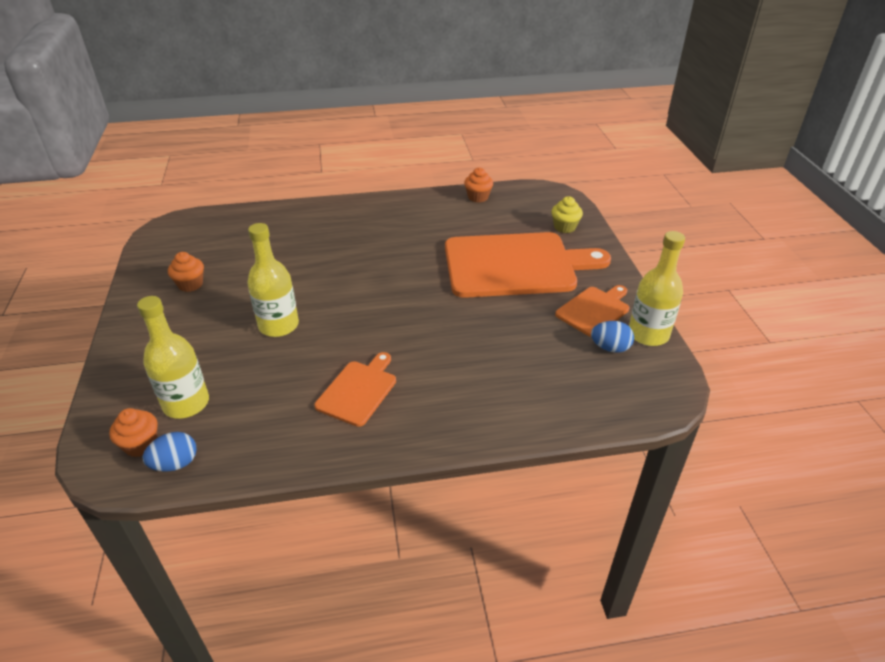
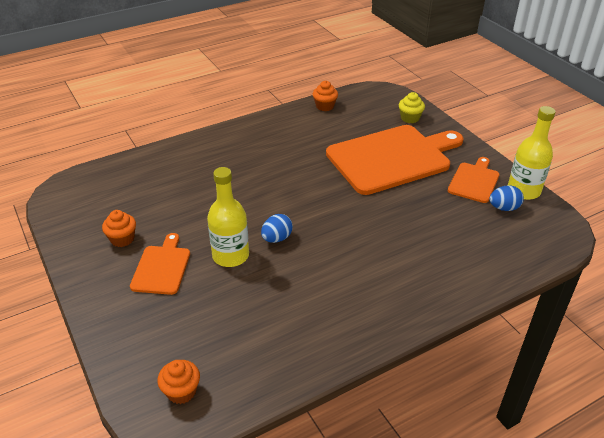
camera: 20 degrees left, 0 degrees up
yellow bottle [137,296,209,418] -> none
blue egg [143,432,197,472] -> blue egg moved to [261,214,293,243]
orange cutting board [314,352,396,427] -> orange cutting board moved to [130,233,190,295]

